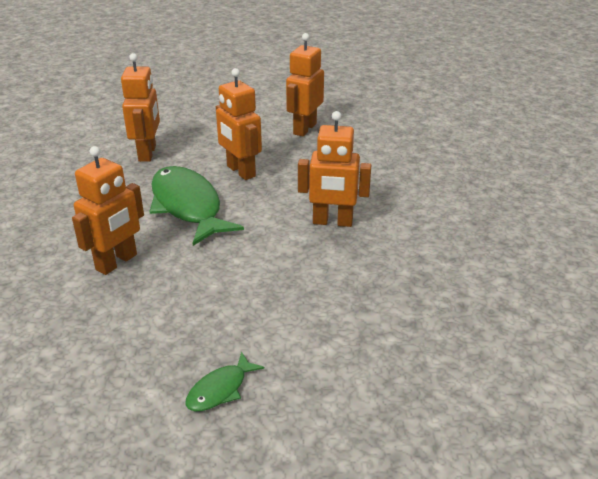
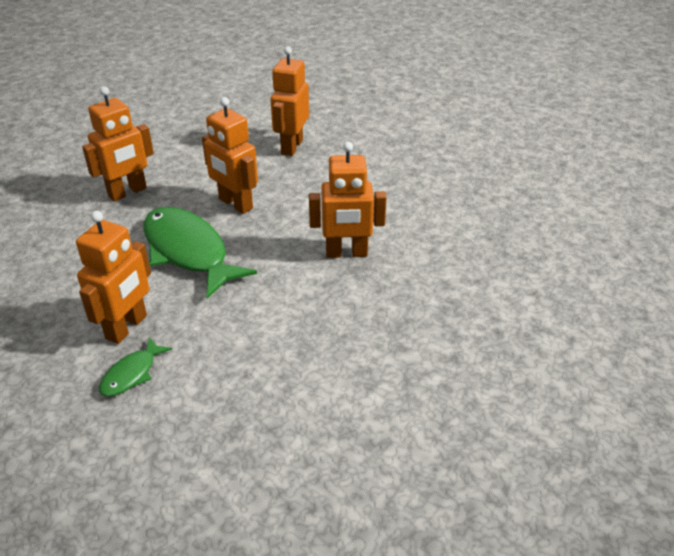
camera: 10 degrees left, 5 degrees up
orange robot [121,53,160,162] -> orange robot turned 60 degrees clockwise [82,86,154,201]
green fish [185,351,265,411] -> green fish moved to [99,337,172,397]

